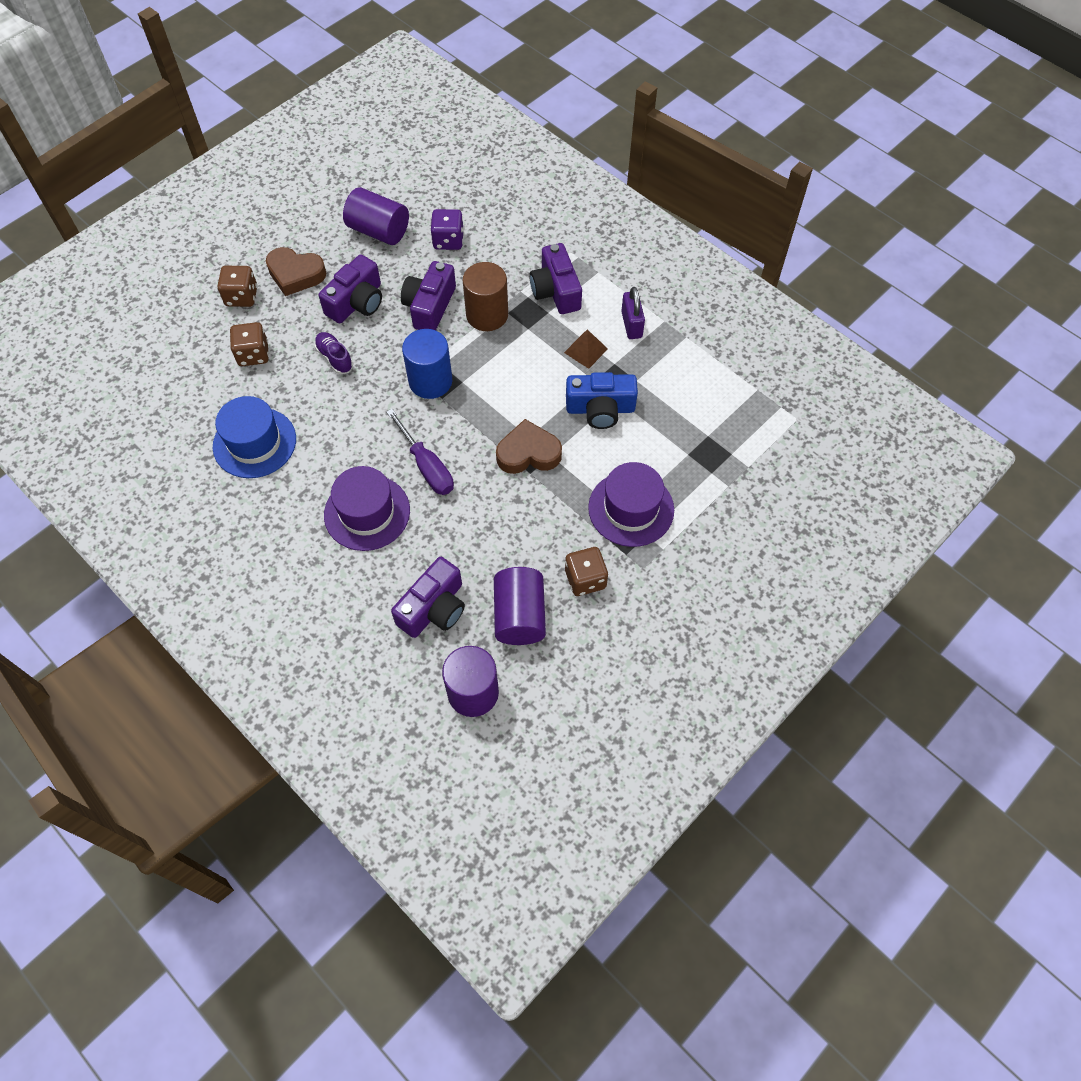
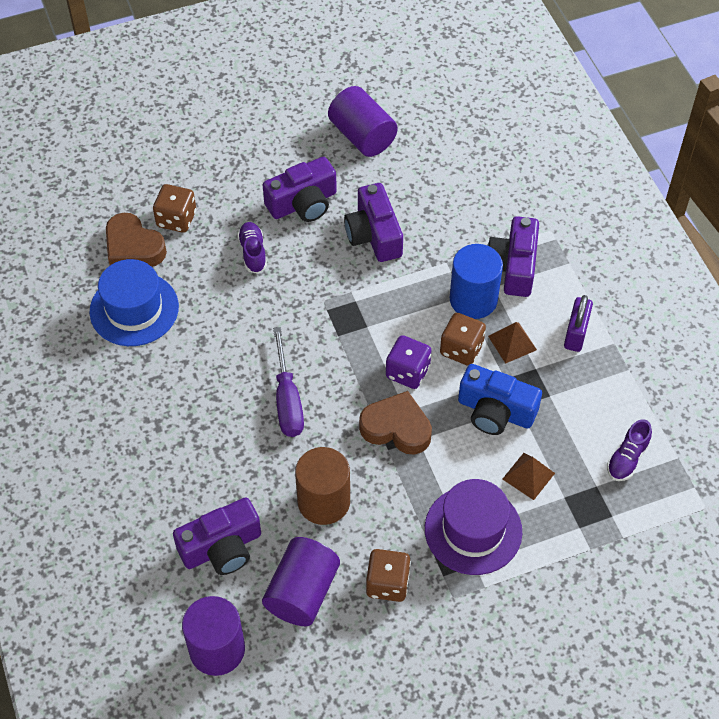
camera: 25 degrees right, 5 degrees down
brown dice [218,266,257,307] -> brown dice moved to [440,313,486,366]
brown heart [266,247,326,296] -> brown heart moved to [106,213,167,267]
purple hat [324,466,410,551] -> none
purple camera [401,261,456,330] -> purple camera turned 60 degrees counterclockwise [344,183,403,262]
blue cylinder [402,329,452,399] -> blue cylinder moved to [450,244,503,319]
purple dice [431,209,464,250] -> purple dice moved to [386,335,431,389]
brown cylinder [463,262,508,331] -> brown cylinder moved to [295,447,350,525]
none -> brown pyramid [503,453,555,500]
none -> purple shoe [607,419,652,481]

